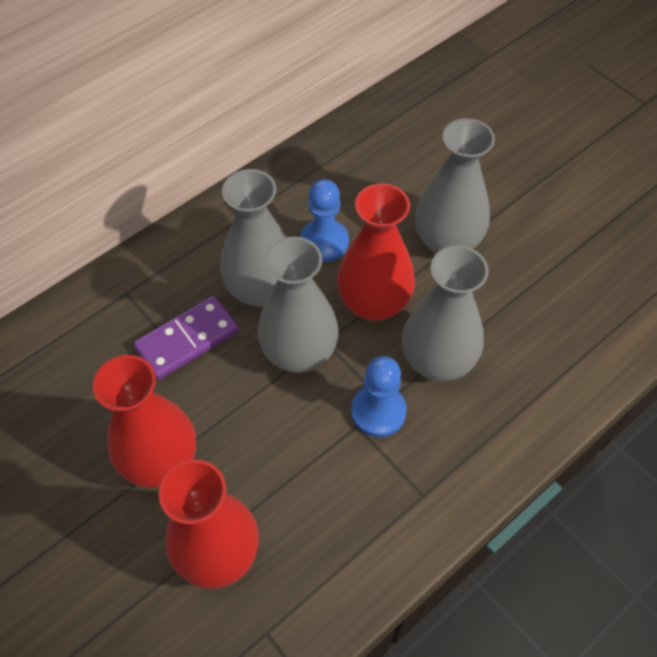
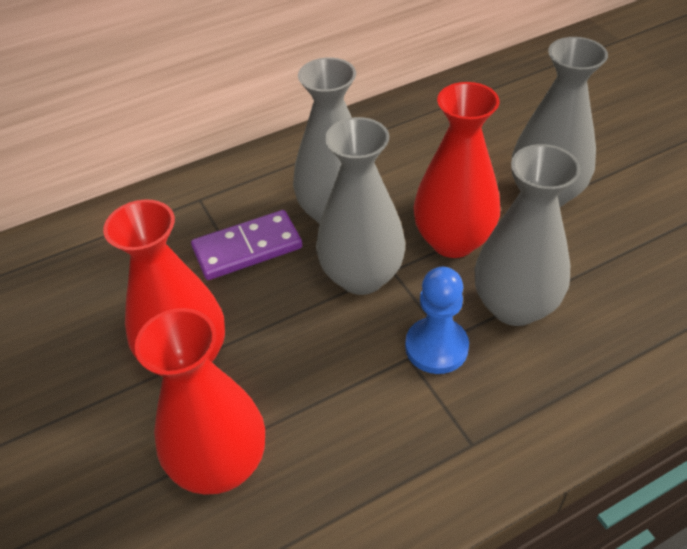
camera: 15 degrees right, 10 degrees down
blue pawn [300,179,349,262] -> none

